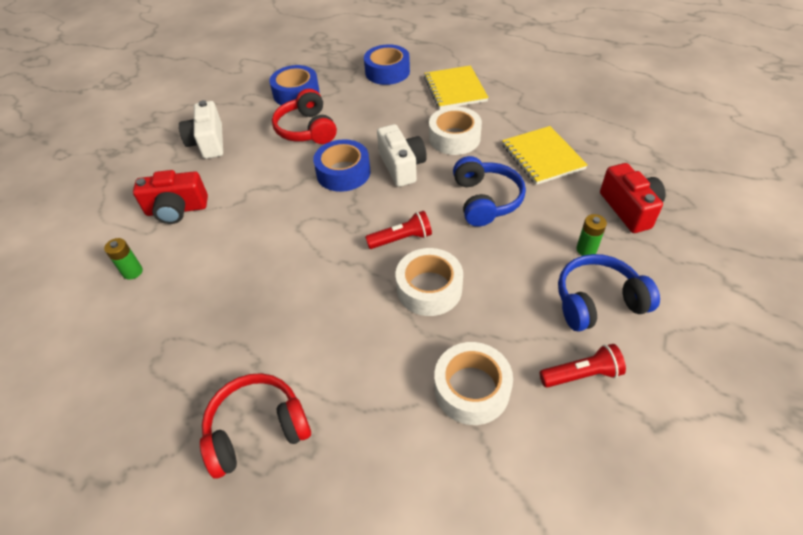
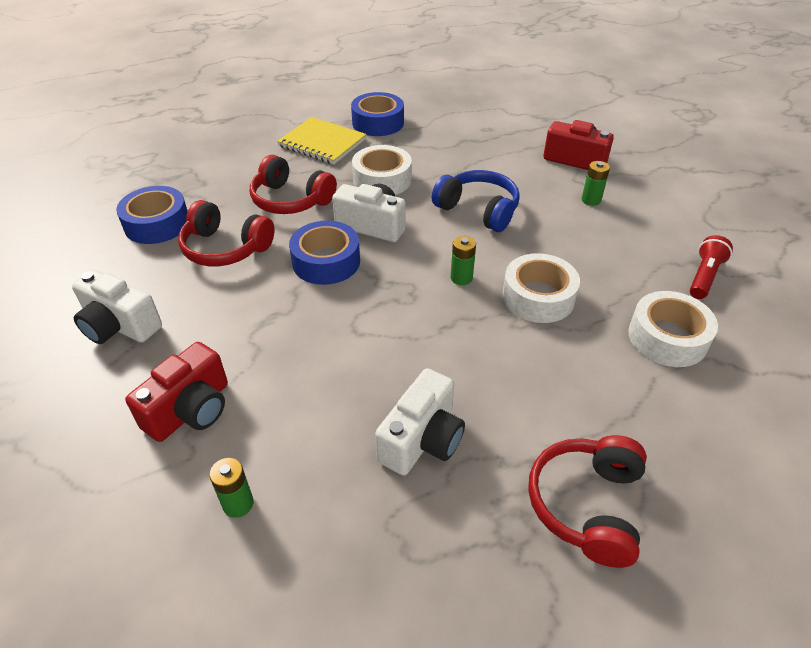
camera: 50 degrees left, 5 degrees down
blue tape [364,44,410,85] -> blue tape moved to [351,92,404,136]
red flashlight [365,211,432,249] -> green battery [451,236,476,285]
yellow notebook [502,126,588,185] -> none
blue headphones [558,254,660,332] -> none
none -> red headphones [250,155,337,214]
none -> white camera [375,368,465,476]

